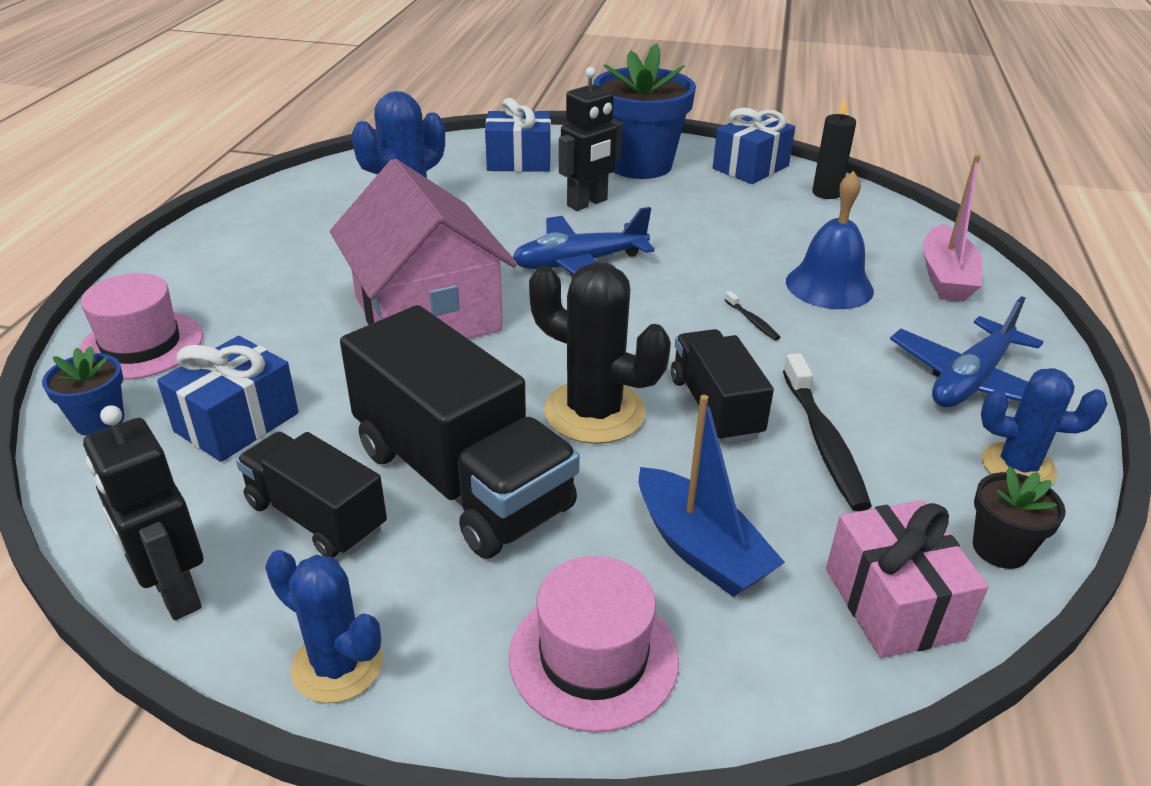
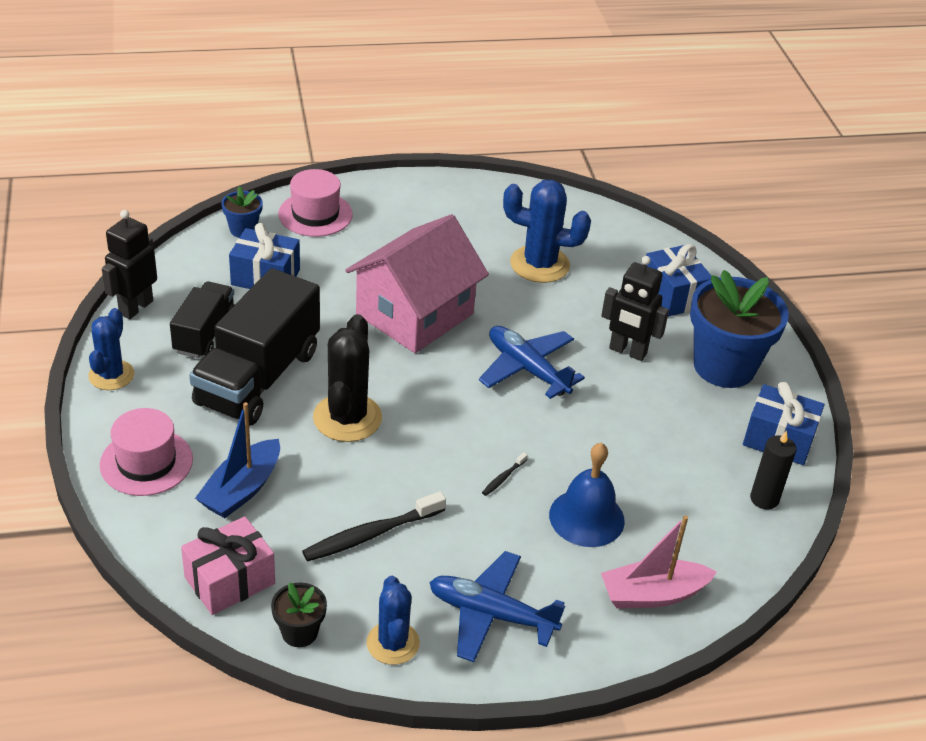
camera: 65 degrees right, 5 degrees up
black truck [671,329,774,444] -> none

